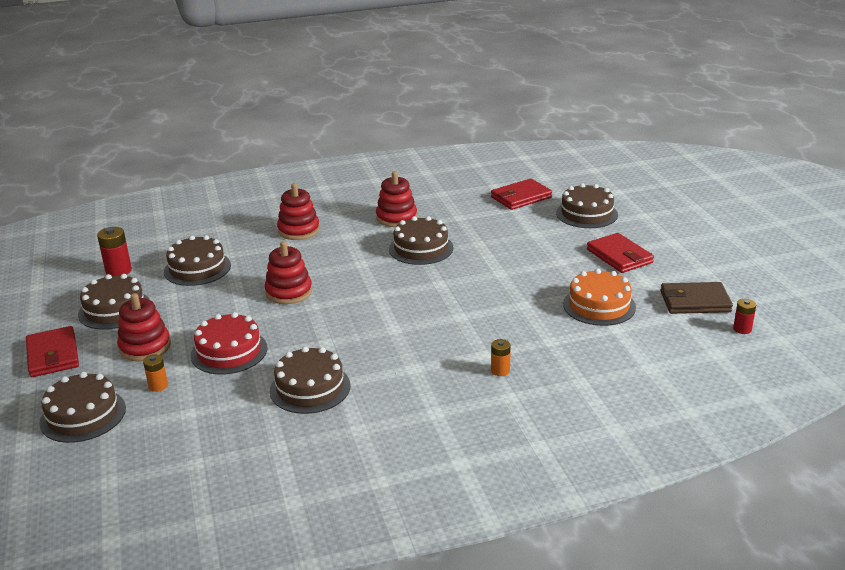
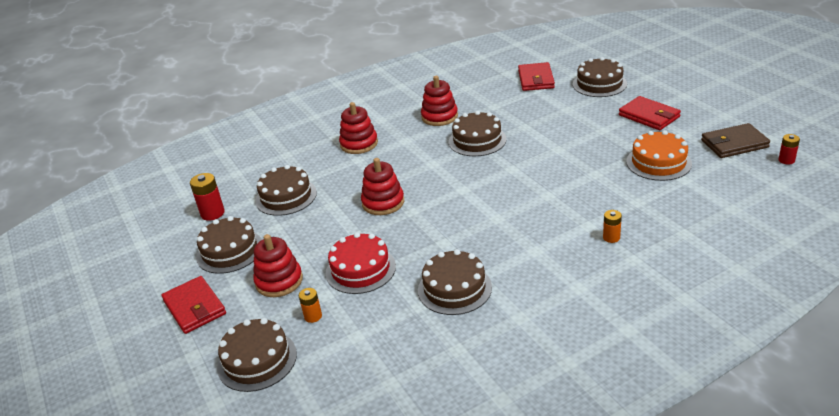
camera: 10 degrees left, 5 degrees up
red wallet [491,178,552,210] -> red wallet turned 45 degrees counterclockwise [518,62,555,91]

